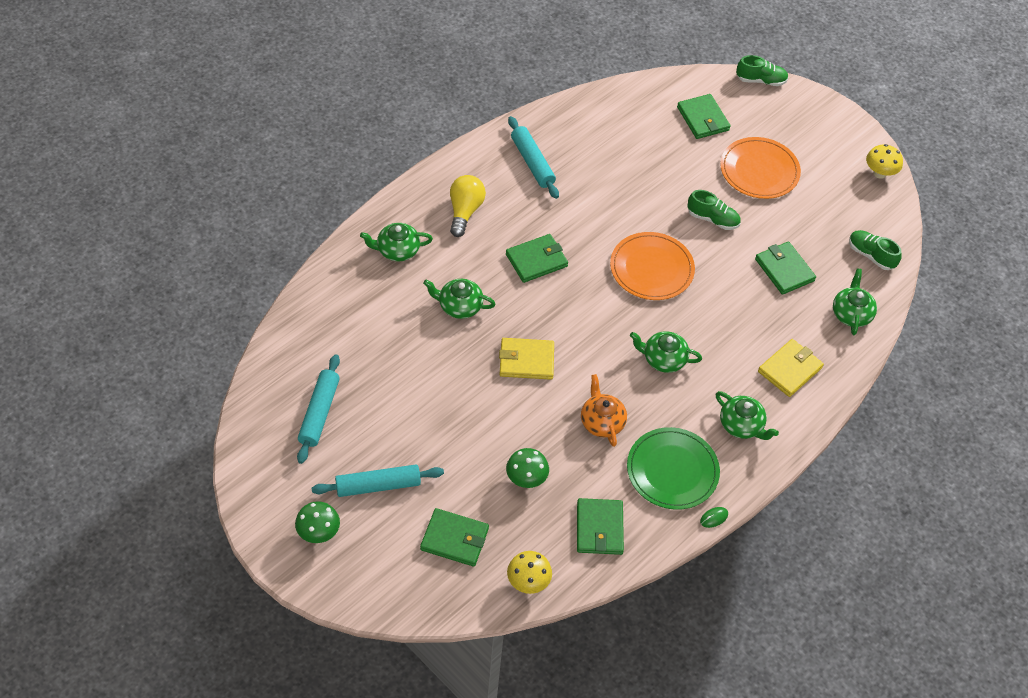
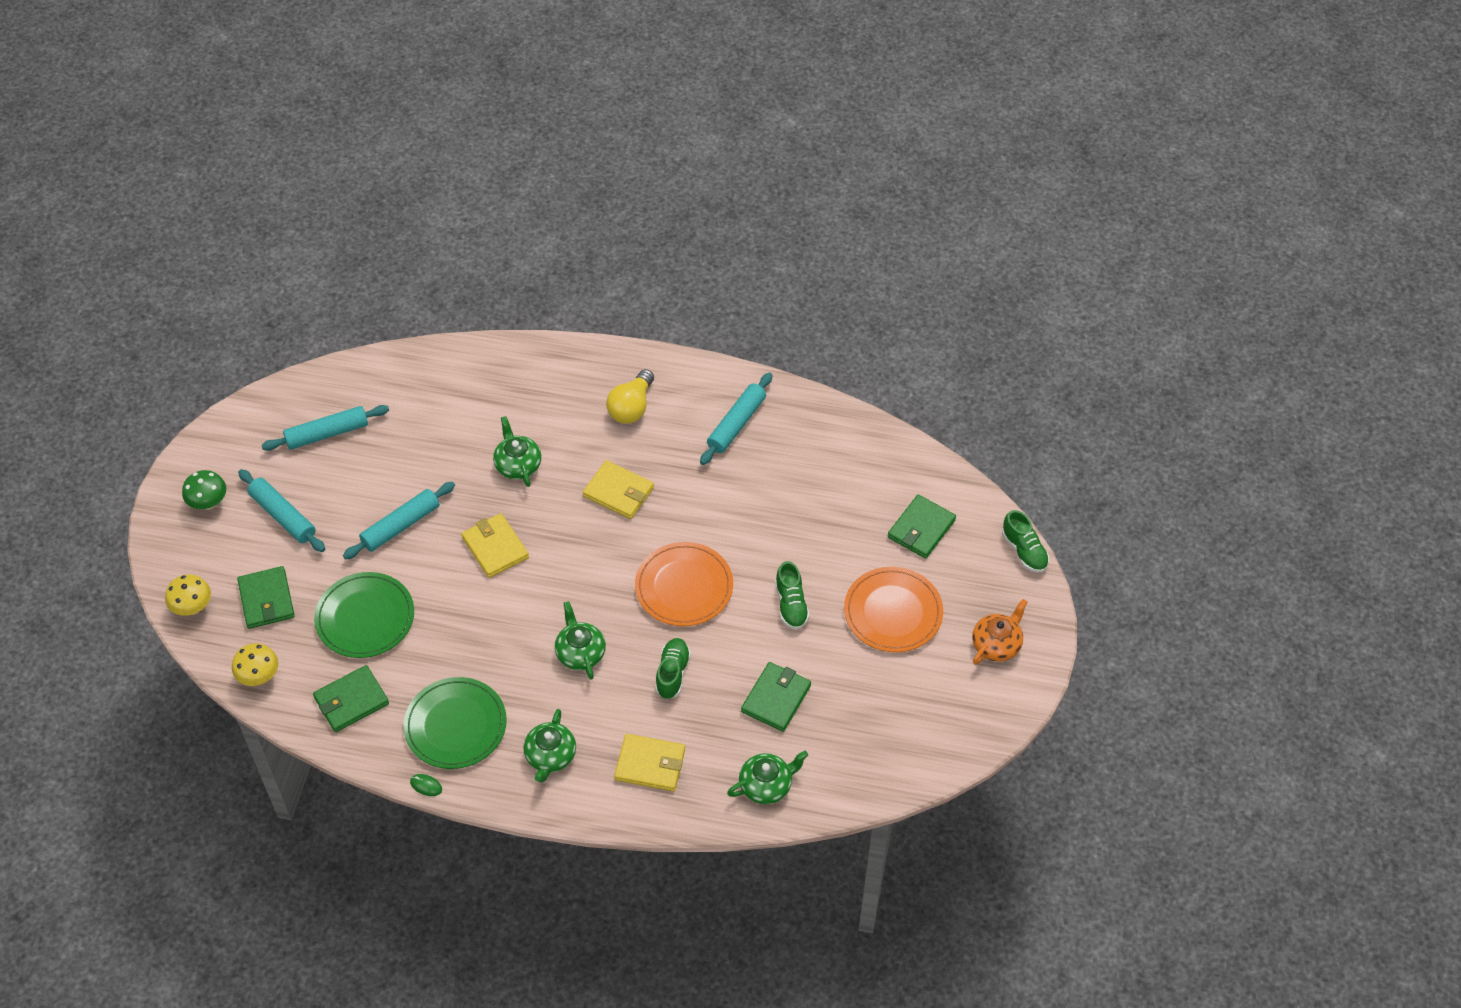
camera: 60 degrees right, 0 degrees up
green teapot [360,223,433,261] -> none
yellow light bulb [450,175,486,237] -> yellow light bulb turned 135 degrees clockwise [606,369,654,424]
green wallet [506,234,568,283] -> yellow wallet [583,460,654,519]
green mushroom [506,448,549,488] -> green plate [314,572,414,658]
orange teapot [581,374,627,447] -> orange teapot moved to [972,599,1027,665]
green shoe [849,230,902,270] -> green shoe moved to [655,638,691,699]
yellow mushroom [866,144,903,179] -> yellow mushroom moved to [165,574,211,616]
none -> turquoise rolling pin [343,482,455,559]

